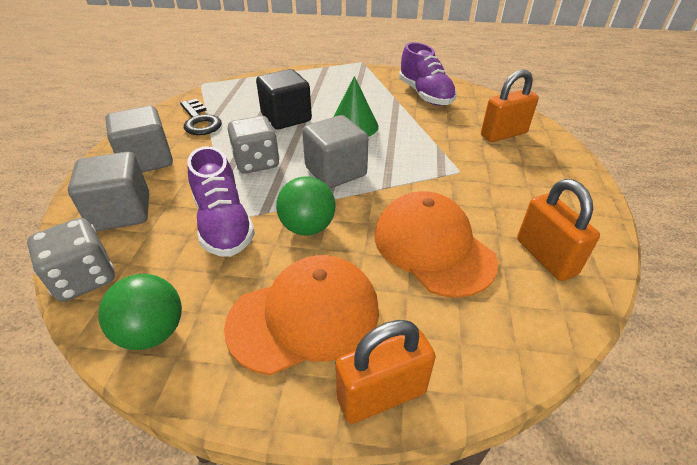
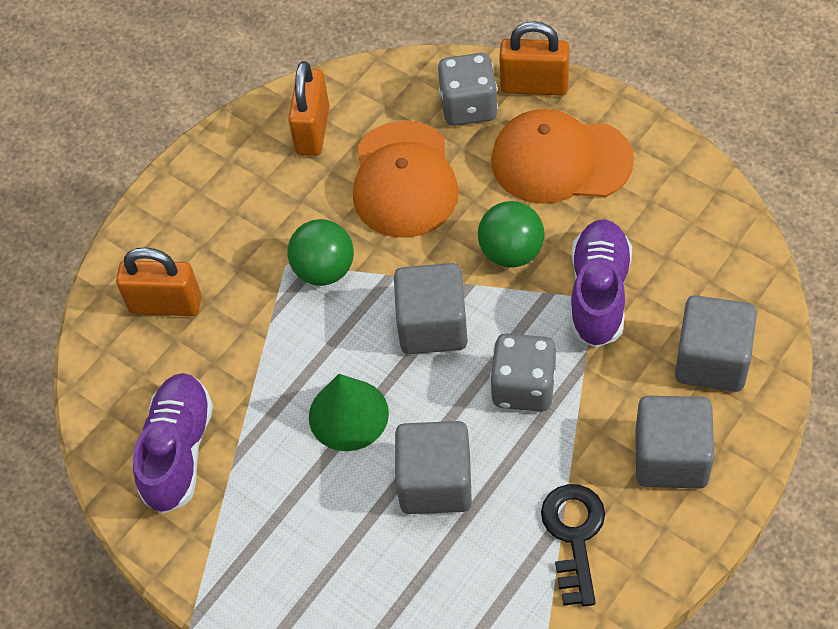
camera: 145 degrees left, 15 degrees up
grey dice [27,218,115,302] -> grey dice moved to [438,53,498,126]
green ball [98,274,182,350] -> green ball moved to [288,219,354,286]
black cube [256,69,312,129] -> grey cube [395,421,472,514]

